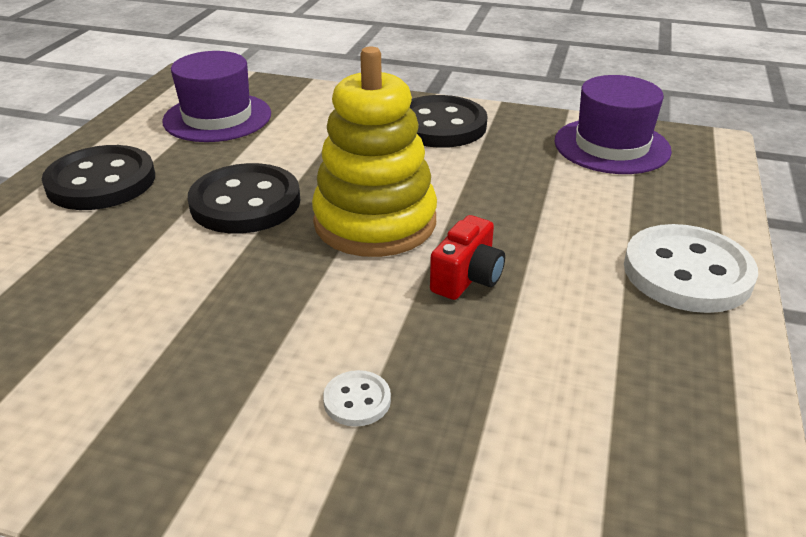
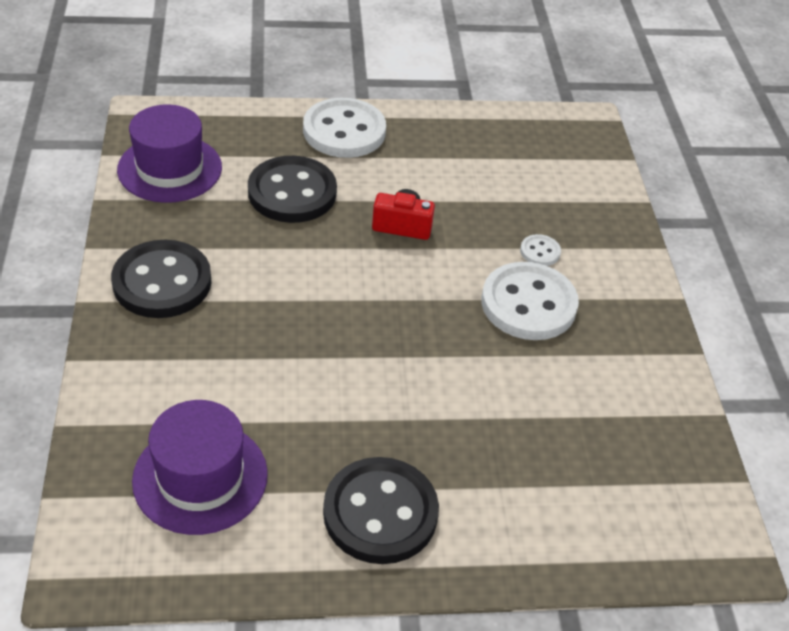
camera: 115 degrees left, 10 degrees up
black button [188,163,300,233] -> black button moved to [248,156,337,223]
yellow stacking toy [312,46,437,257] -> none
none -> white button [481,262,579,340]

